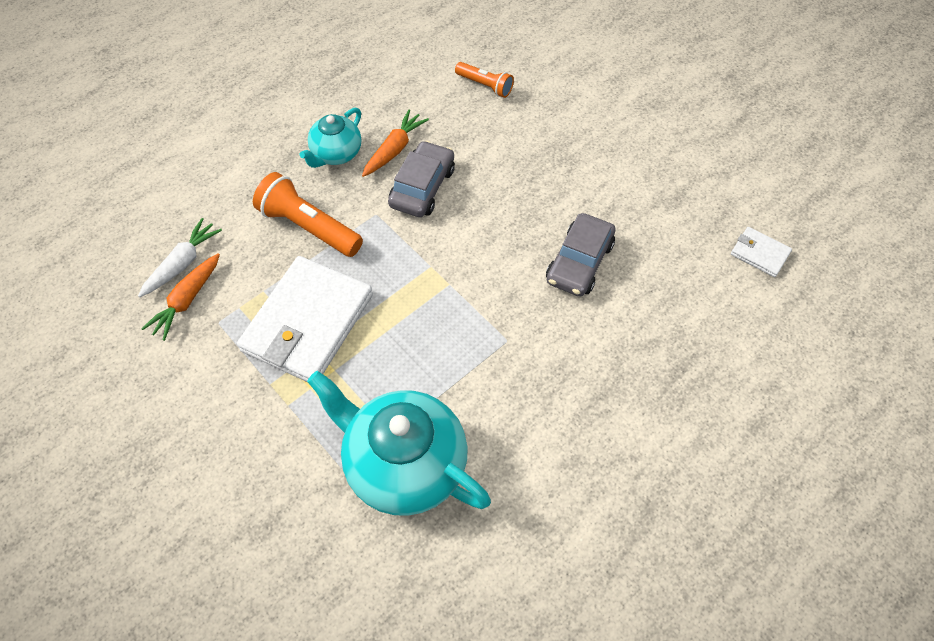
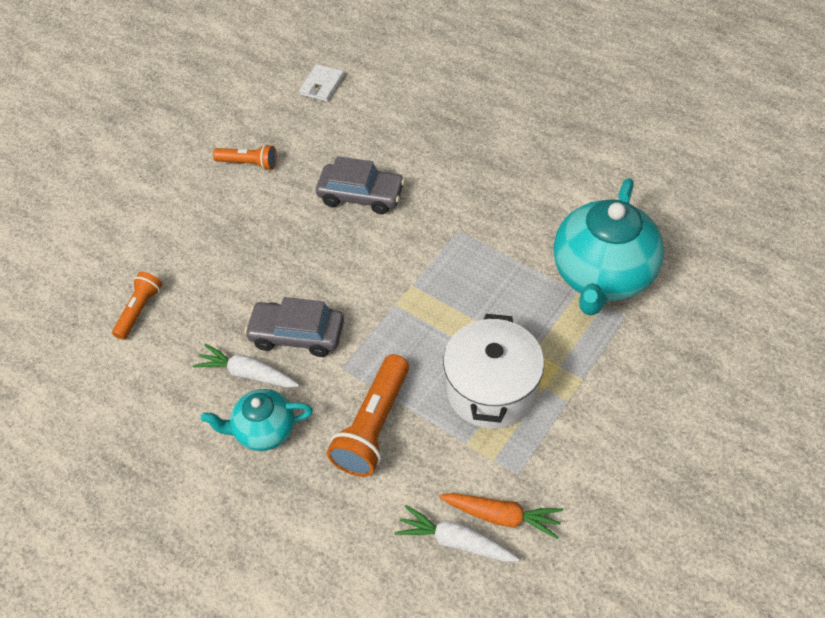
camera: 100 degrees left, 5 degrees down
white wallet [237,256,373,382] -> white pot [443,314,544,429]
turquoise teapot [300,108,361,168] -> turquoise teapot turned 150 degrees clockwise [201,389,313,451]
orange carrot [362,109,429,177] -> white carrot [193,344,299,388]
none -> orange flashlight [213,144,277,170]

